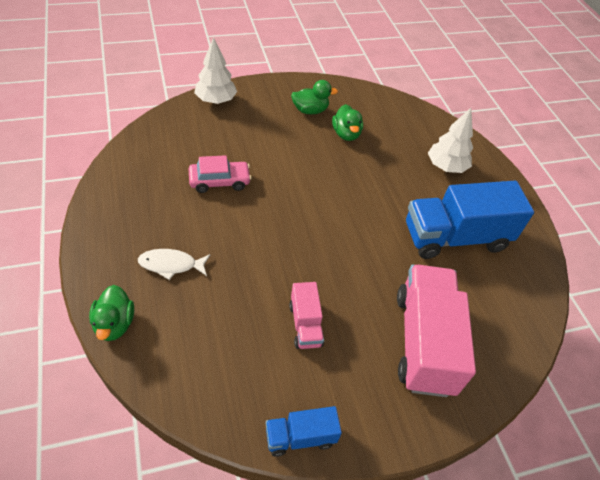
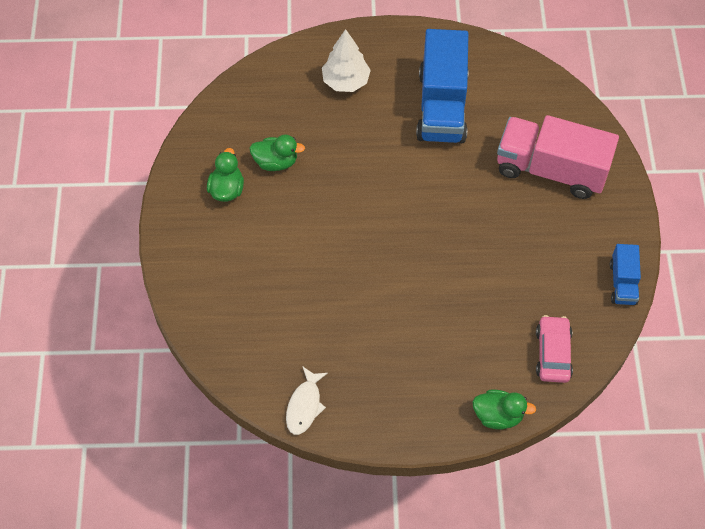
camera: 70 degrees left, 10 degrees up
white fish [138,249,210,280] -> white fish moved to [286,366,328,435]
pink car [188,155,251,193] -> pink car moved to [536,315,573,383]
white tree [194,37,237,104] -> none
pink truck [289,282,324,349] -> none

